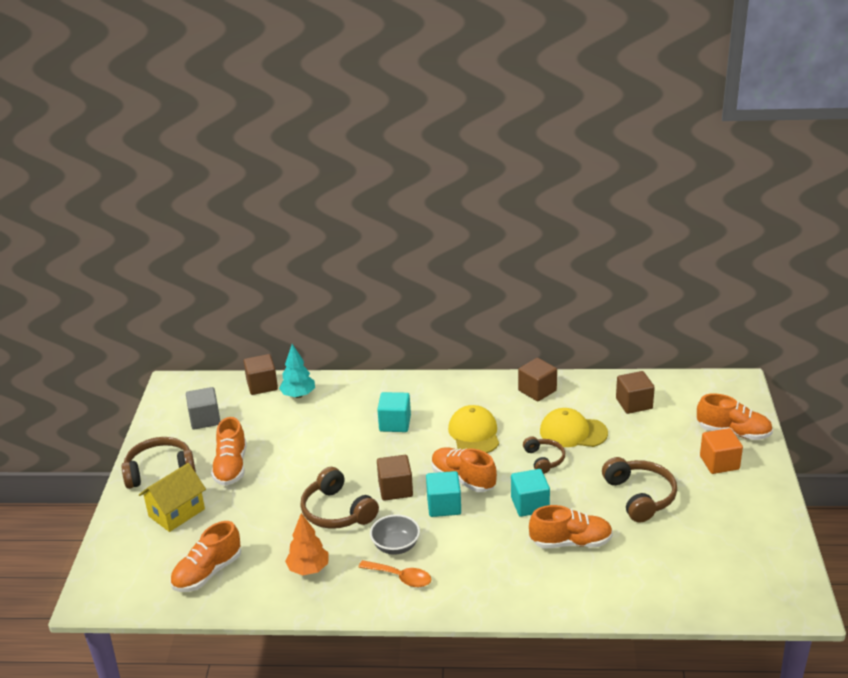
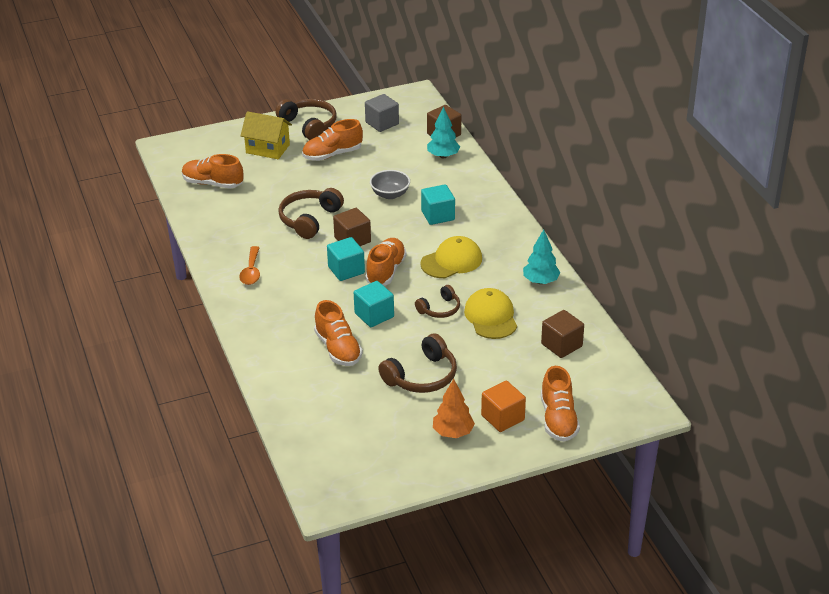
camera: 65 degrees right, 5 degrees up
orange tree [285,513,329,575] -> orange tree moved to [433,379,475,438]
grey bowl [370,514,420,555] -> grey bowl moved to [370,170,410,199]
brown cube [518,358,557,401] -> turquoise tree [523,230,561,284]

